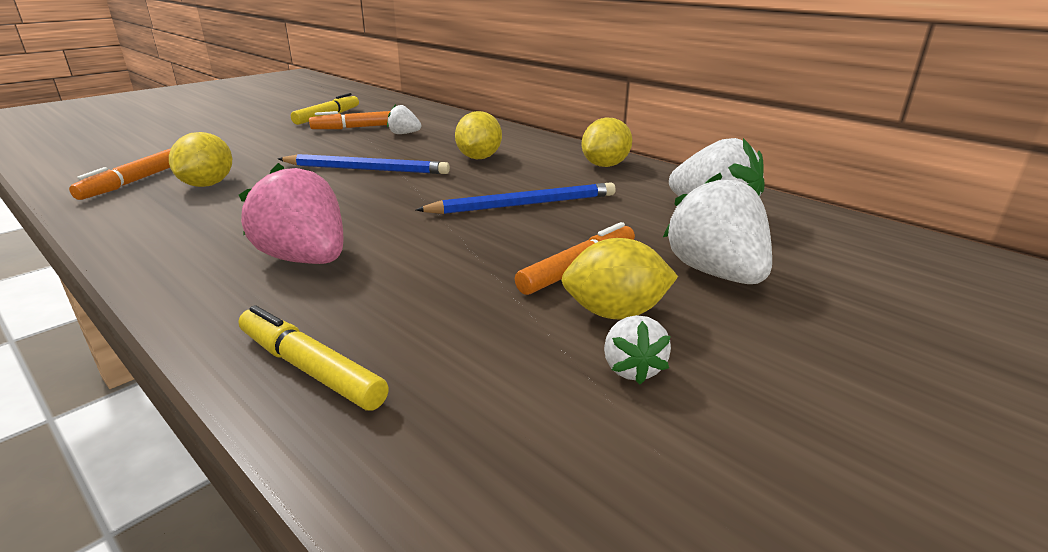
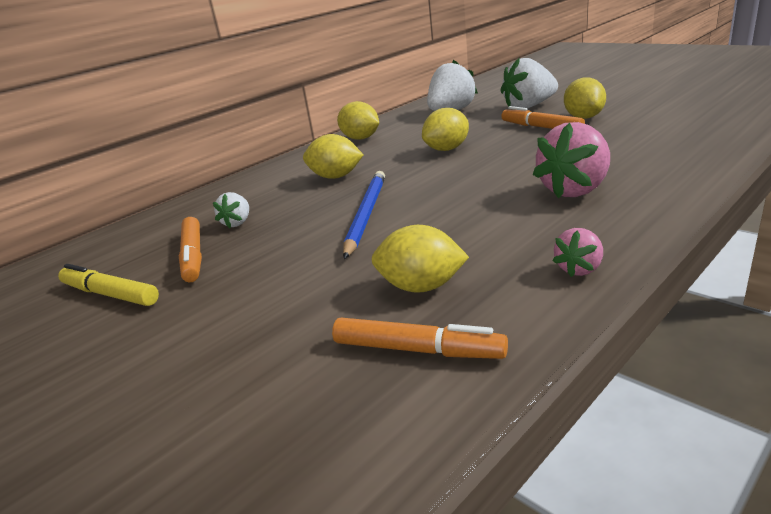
camera: 85 degrees left, 0 degrees up
yellow marker [239,305,389,411] -> none
blue pencil [416,182,616,214] -> yellow lemon [422,108,469,151]
white strawberry [604,315,671,384] -> none
none -> pink strawberry [553,228,603,277]

